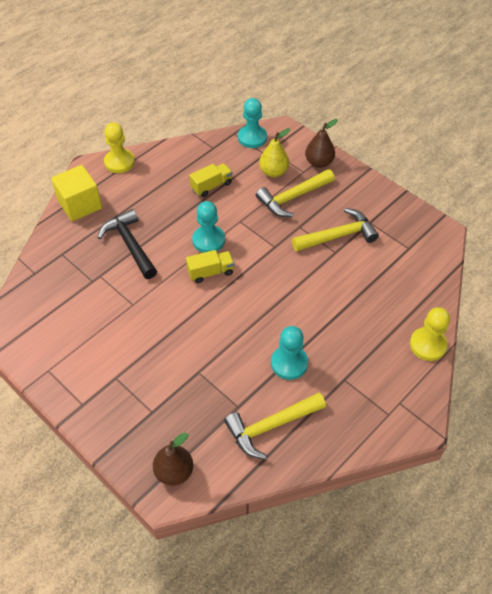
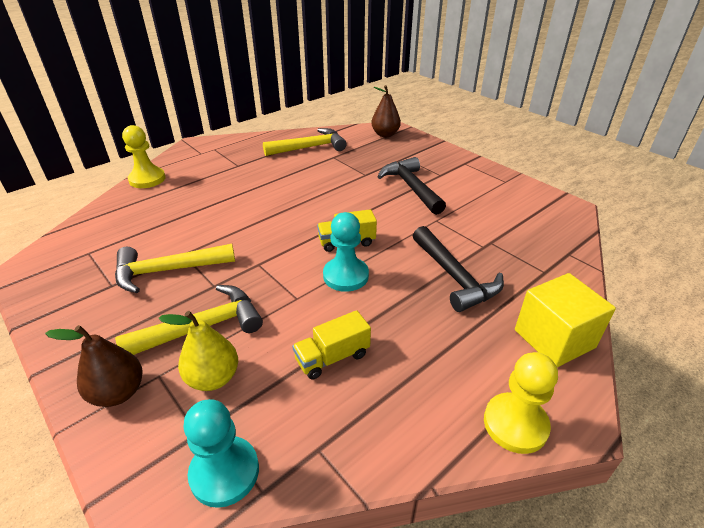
camera: 175 degrees left, 15 degrees down
turquoise pawn [271,326,308,380] -> none
none -> black hammer [378,157,446,215]

